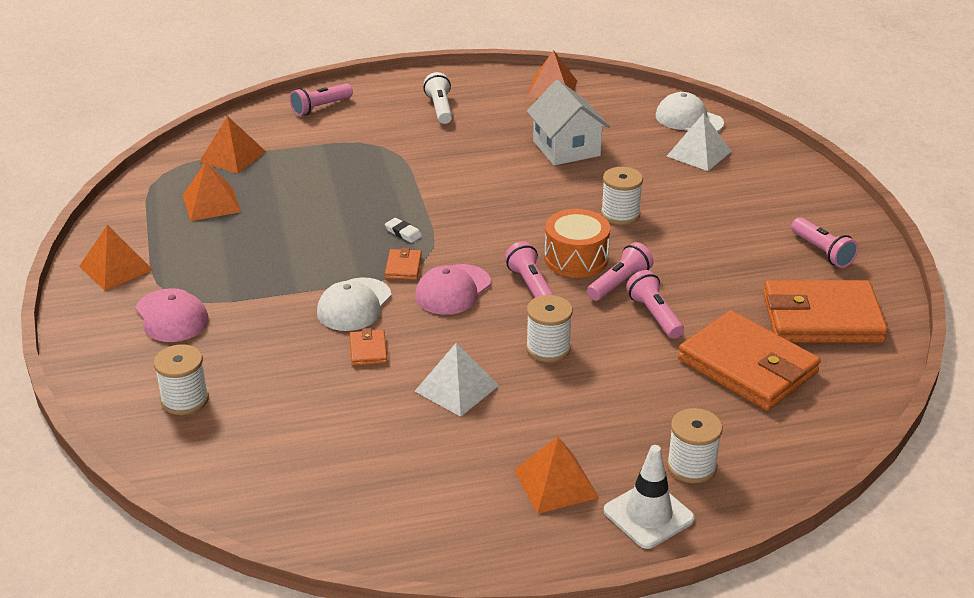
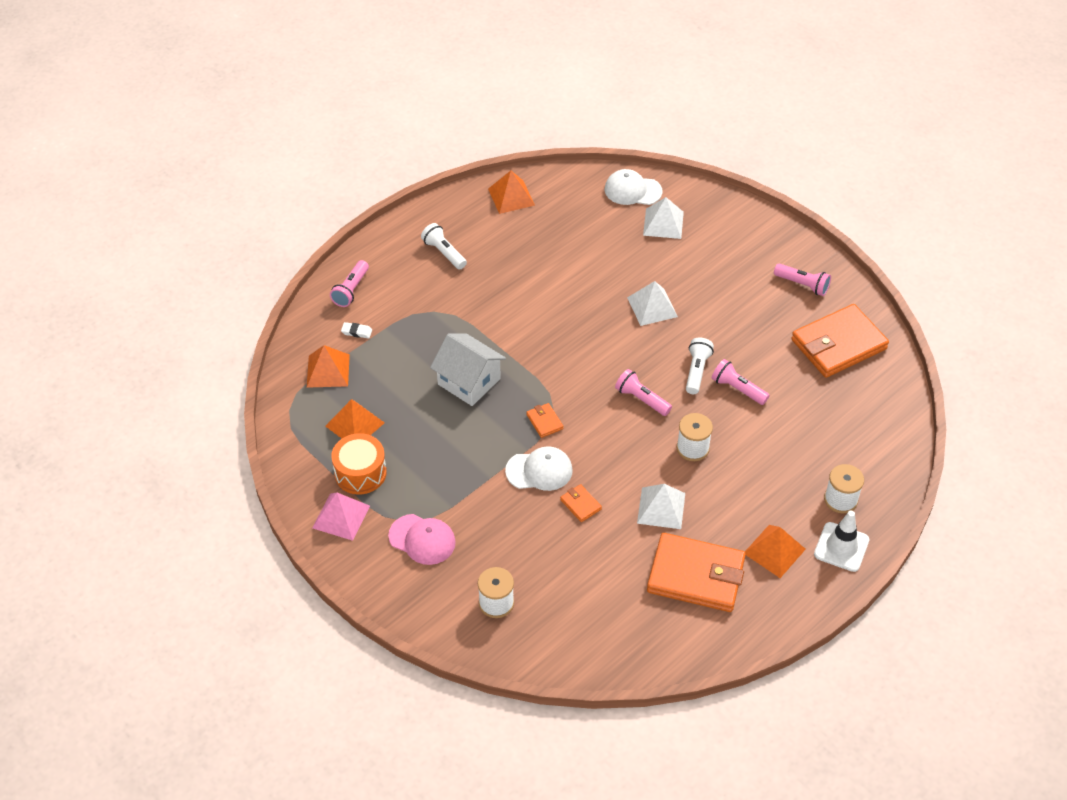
camera: 30 degrees left, 15 degrees up
orange pyramid [79,225,153,291] -> pink pyramid [312,492,370,541]
white cap [317,278,392,331] -> white cap turned 90 degrees counterclockwise [505,446,573,491]
white eraser [385,218,422,243] -> white eraser moved to [341,322,372,338]
pink cap [415,264,491,315] -> none
white house [527,80,610,166] -> white house moved to [430,334,506,406]
orange drum [544,209,610,278] -> orange drum moved to [331,433,387,495]
pink flashlight [587,242,654,301] -> white flashlight [686,338,714,394]
white spool [601,167,643,225] -> white pyramid [627,281,678,326]
orange wallet [678,310,821,411] -> orange wallet moved to [647,533,746,612]

